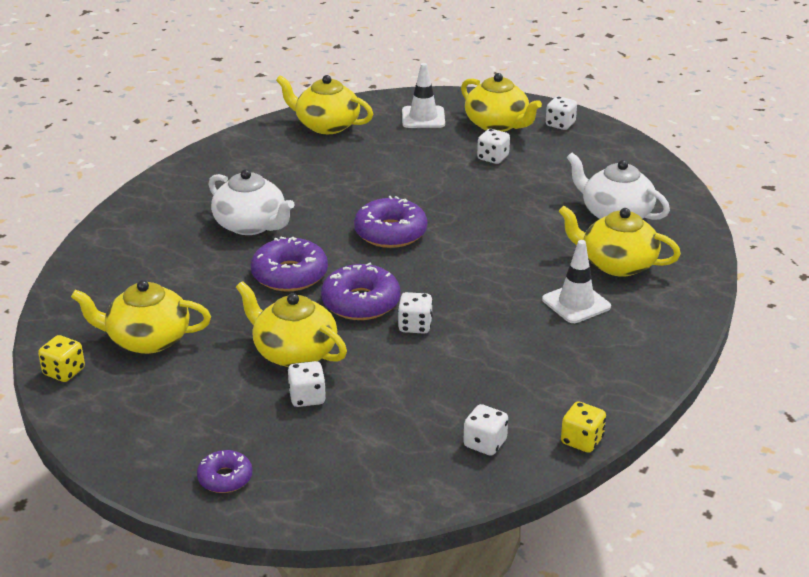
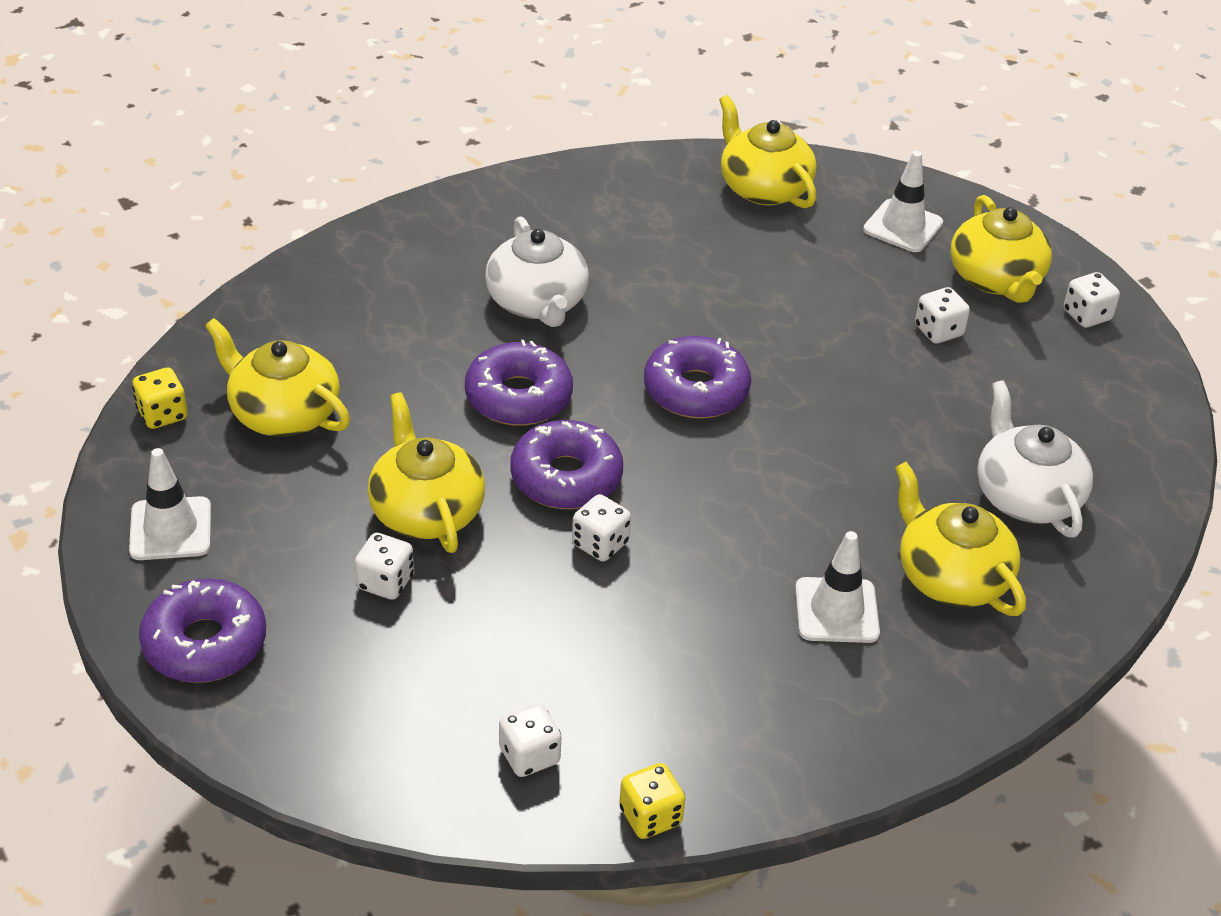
camera: 30 degrees right, 10 degrees up
purple donut [197,450,252,493] -> purple donut [139,578,266,683], size x1.71
none -> white traffic cone [129,448,211,560]

